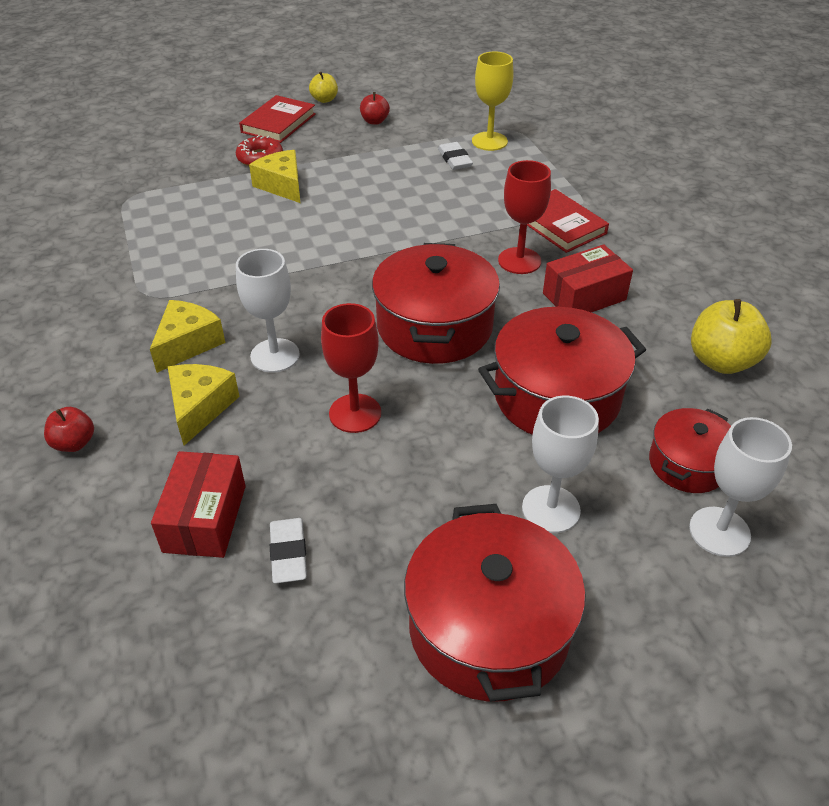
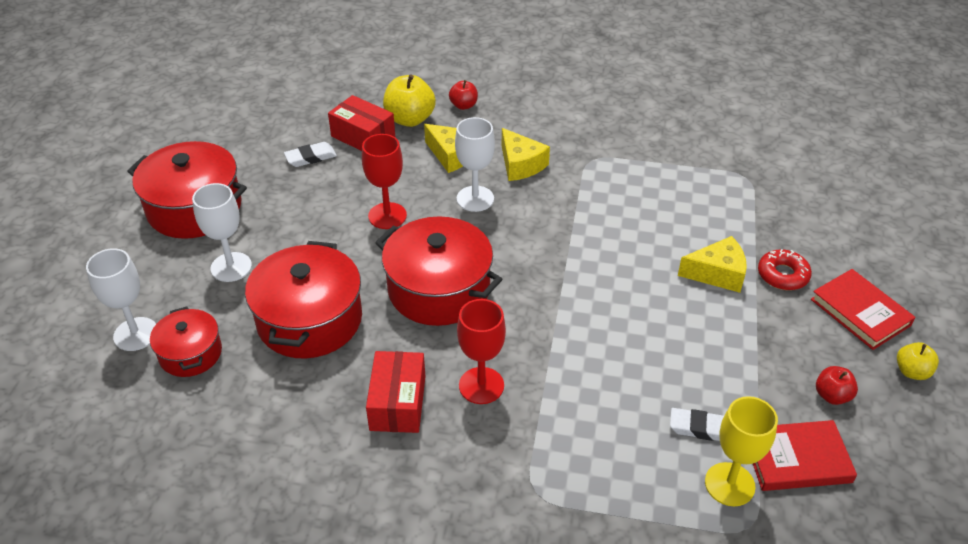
camera: 120 degrees right, 0 degrees up
white eraser [270,518,307,583] -> white eraser turned 45 degrees counterclockwise [284,142,337,167]
red book [527,189,609,253] -> red book moved to [753,420,857,491]
yellow apple [691,299,771,374] -> yellow apple moved to [383,75,436,127]

